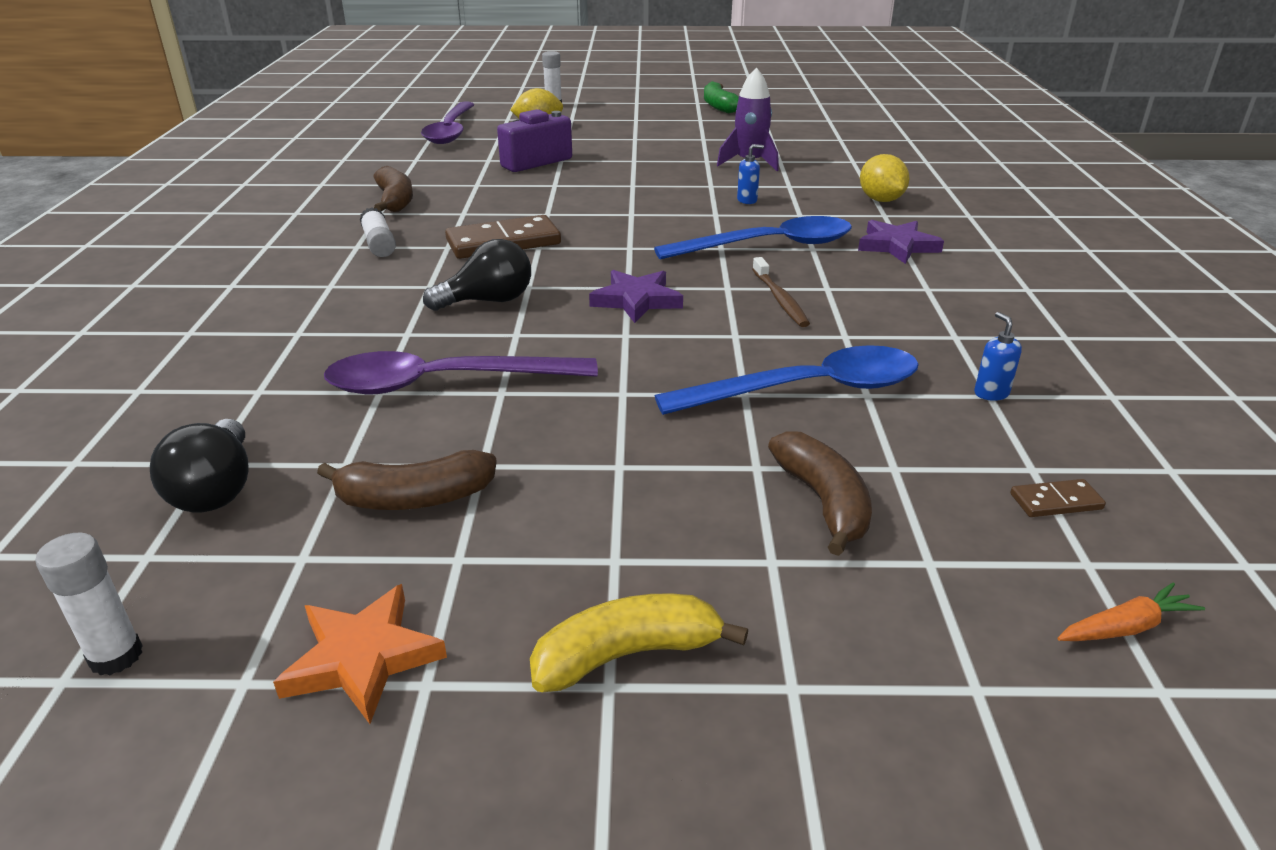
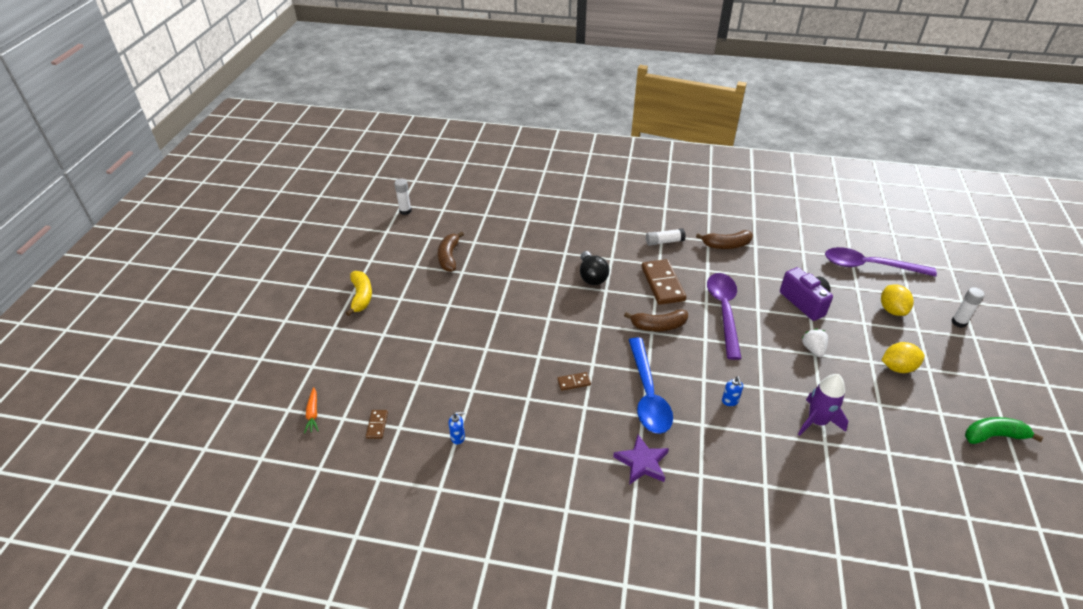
camera: 100 degrees right, 10 degrees up
black light bulb [150,419,249,512] -> none
orange star [273,584,447,724] -> none
purple spoon [324,351,598,394] -> purple spoon moved to [707,273,742,360]
purple star [589,270,683,323] -> none
blue spoon [655,345,919,415] -> none
brown toothbrush [752,257,810,327] -> brown domino [557,372,591,391]
brown banana [768,431,872,556] -> brown banana moved to [624,309,688,331]
yellow lemon [860,154,910,202] -> yellow lemon moved to [882,342,925,373]
none -> white strawberry [802,328,828,357]

